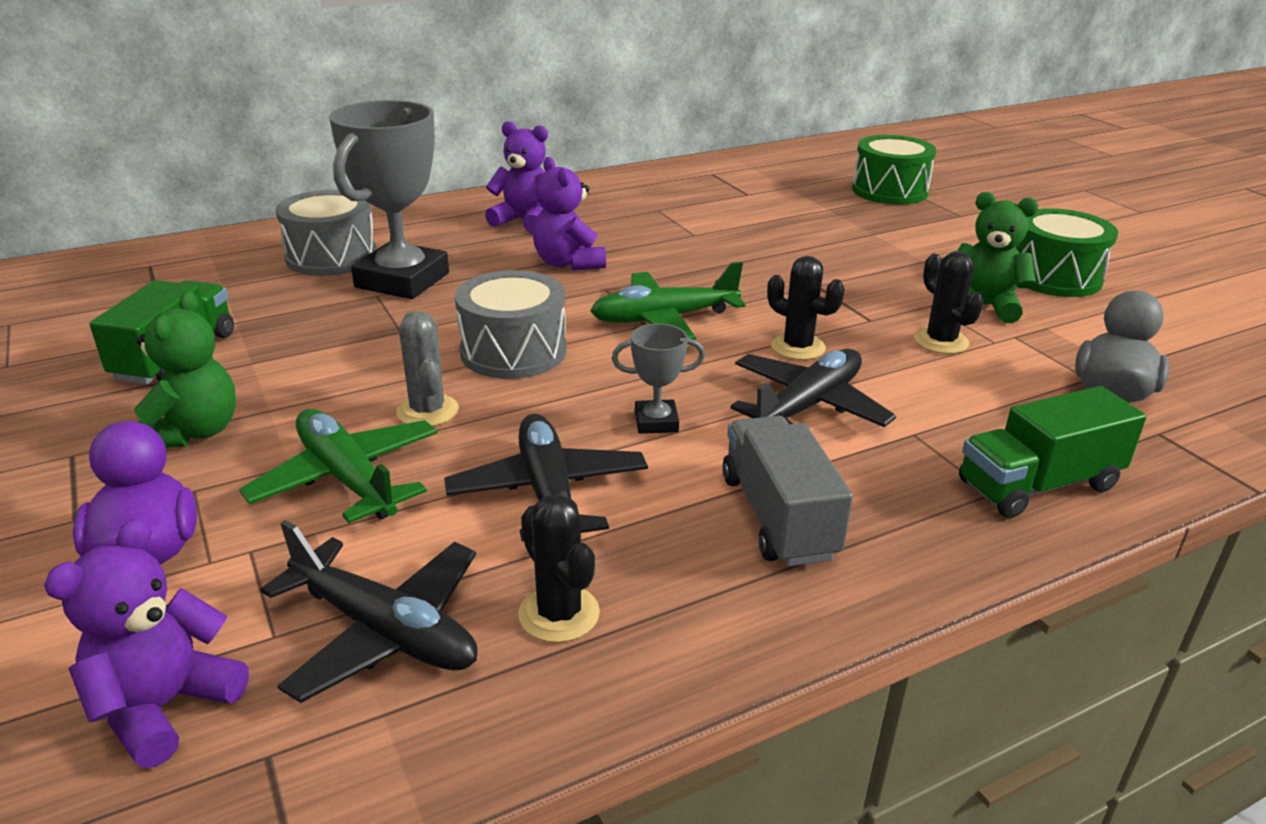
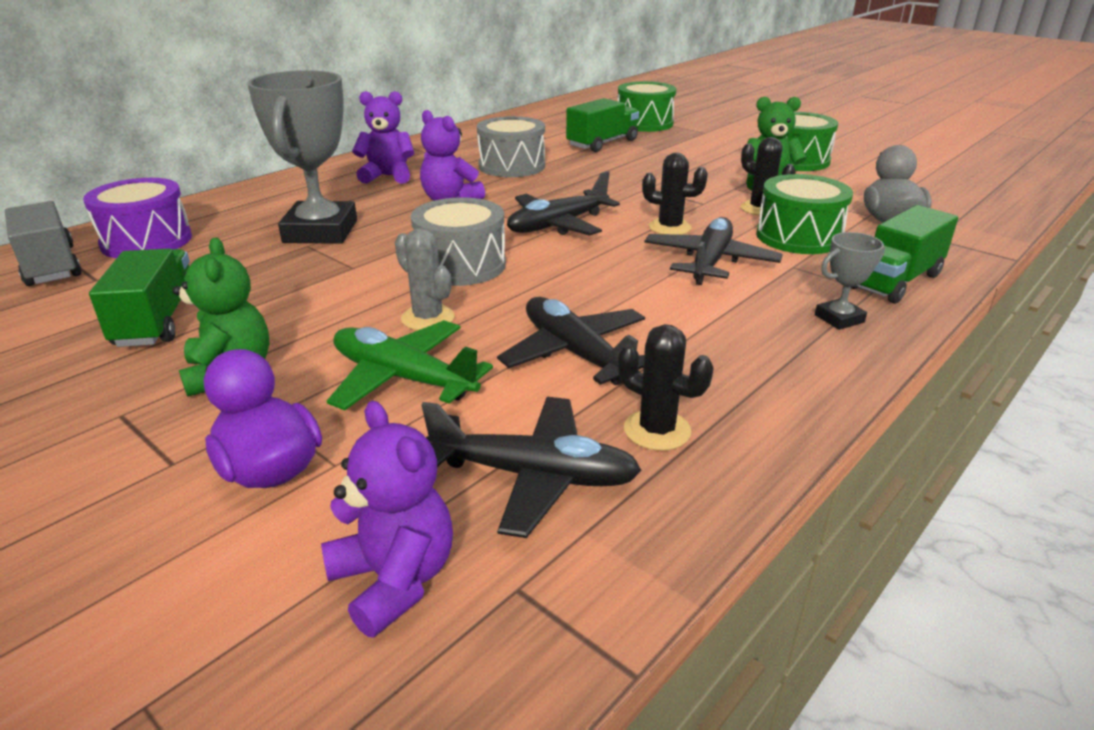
camera: 20 degrees left, 0 degrees up
purple teddy bear [44,519,249,768] -> purple teddy bear turned 135 degrees clockwise [321,401,453,638]
grey drum [276,190,377,276] -> grey drum moved to [477,116,545,177]
green plane [591,262,746,340] -> black plane [507,171,620,236]
grey trophy [612,324,705,434] -> grey trophy moved to [815,232,885,330]
grey truck [722,416,853,566] -> grey truck moved to [5,201,81,286]
none -> purple drum [83,178,192,258]
none -> green truck [566,98,639,152]
none -> green drum [756,174,853,254]

